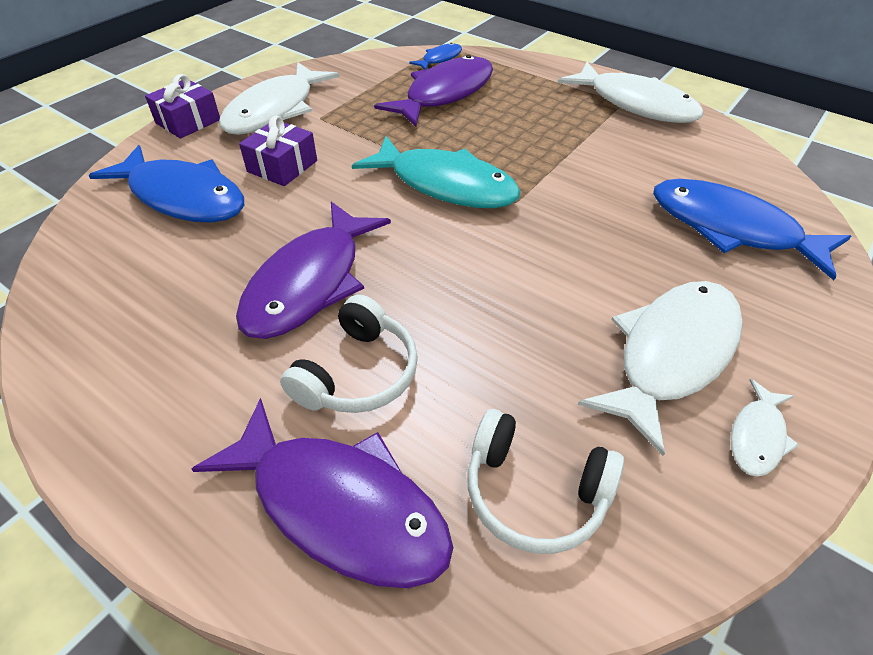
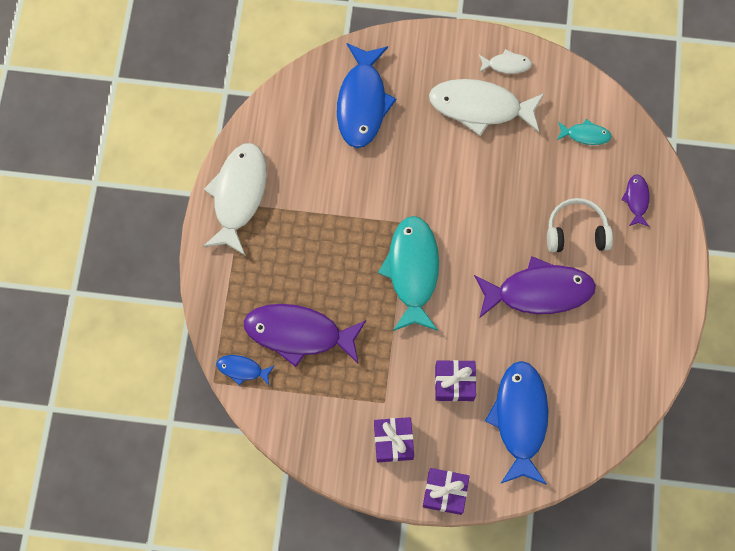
camera: 120 degrees left, 25 degrees up
purple fish [192,398,453,588] -> purple fish [621,174,650,227], size x0.47
white fish [219,62,340,135] -> purple gift [374,417,414,462]
white headphones [467,409,624,554] -> turquoise fish [557,119,612,145]

